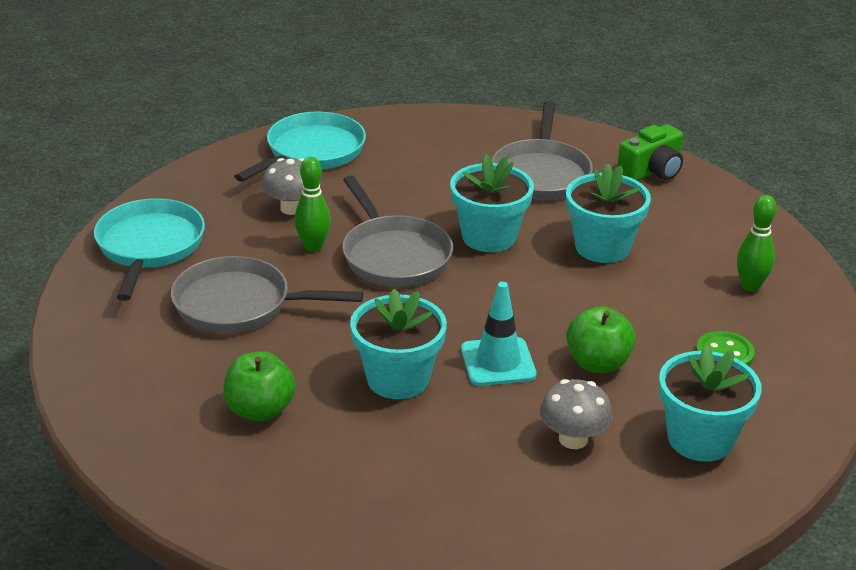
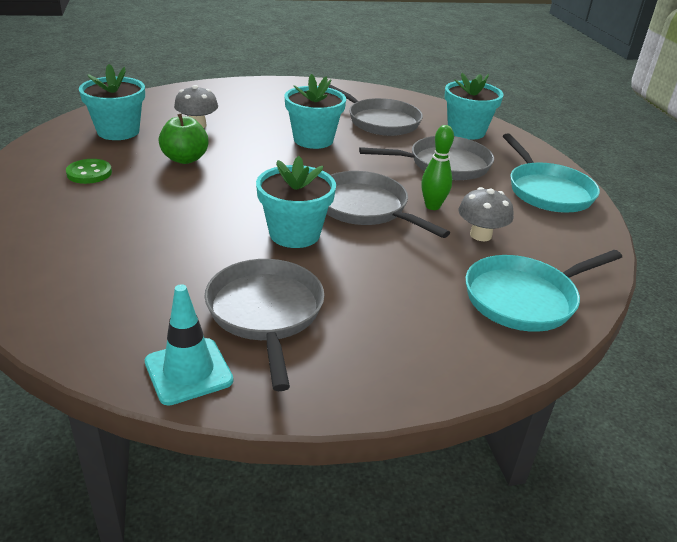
camera: 160 degrees right, 0 degrees up
green apple [223,351,296,421] -> grey pan [328,85,423,136]
turquoise pan [234,111,366,182] -> turquoise pan turned 45 degrees clockwise [466,250,622,332]
turquoise traffic cone [461,282,537,386] -> turquoise traffic cone moved to [145,284,233,405]
turquoise flower pot [566,163,651,263] -> turquoise flower pot moved to [444,73,503,140]
green camera [617,124,683,181] -> none
green bowling pin [737,195,777,292] -> none

